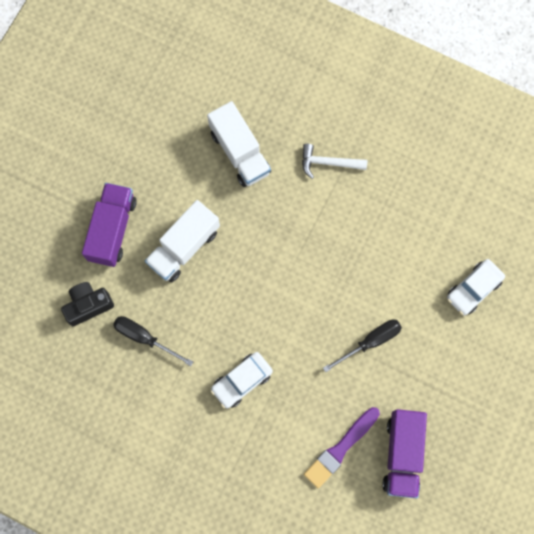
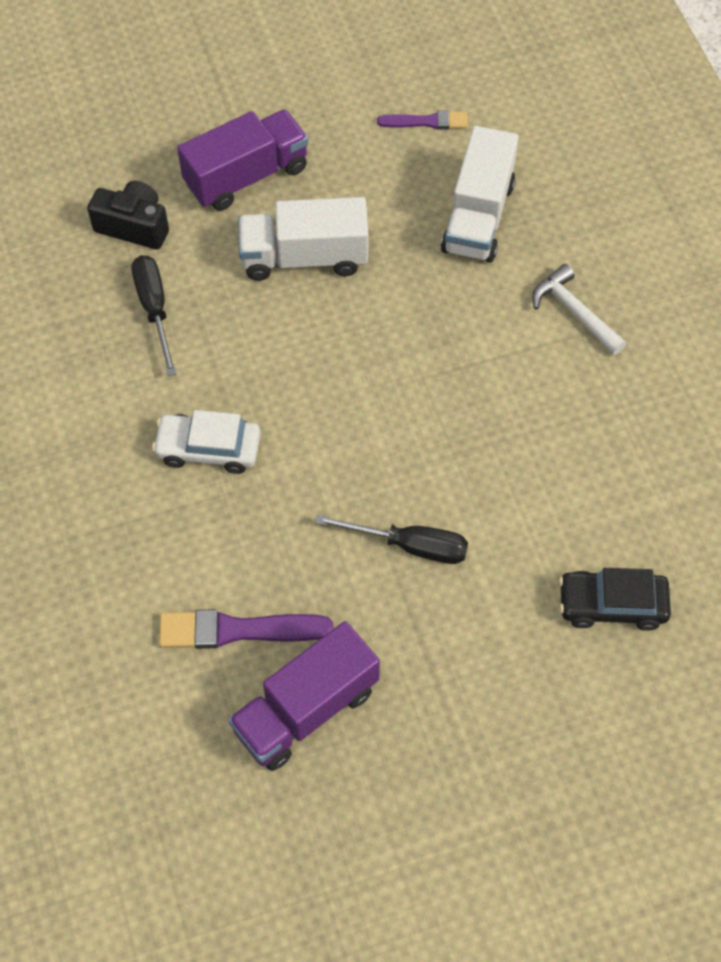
camera: 45 degrees right, 15 degrees down
white car [447,259,505,316] -> black car [559,568,671,631]
none -> purple brush [377,111,468,129]

